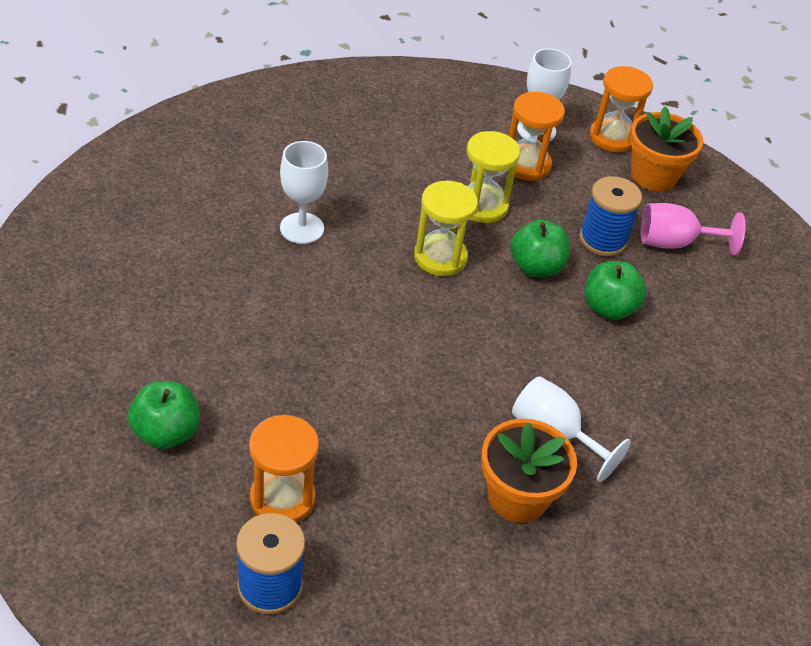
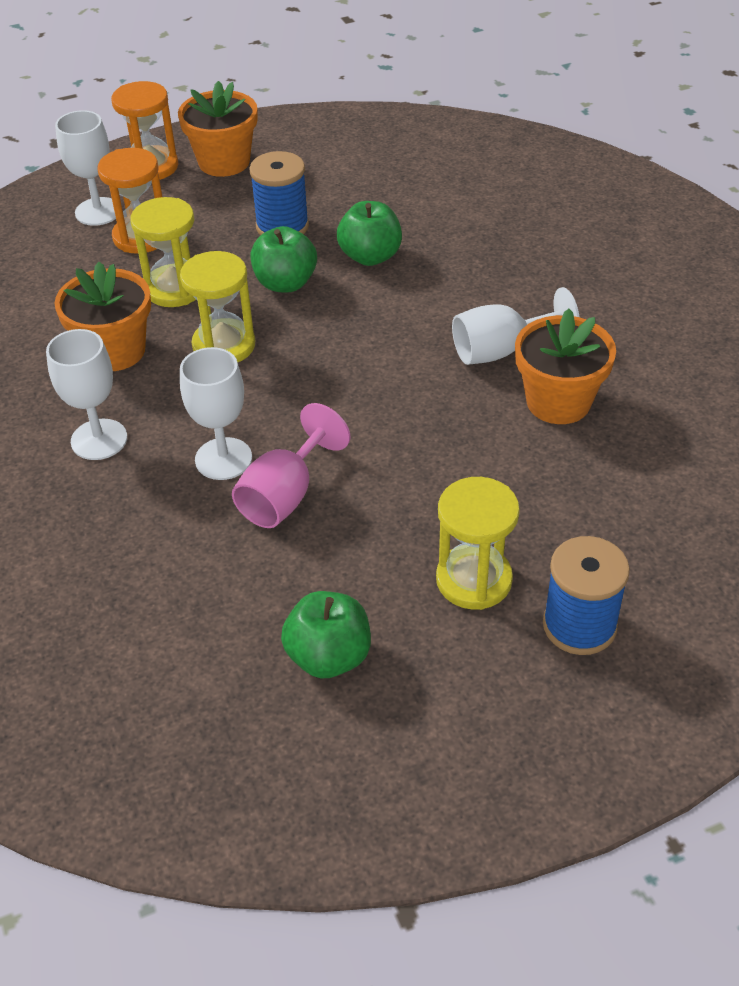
camera: 55 degrees left, 0 degrees up
orange hourglass [249,414,319,523] -> yellow hourglass [436,477,520,610]
pink goblet [640,203,745,255] -> pink goblet moved to [232,403,350,528]
none -> orange flower pot [54,262,151,371]
none -> white goblet [180,347,252,480]

